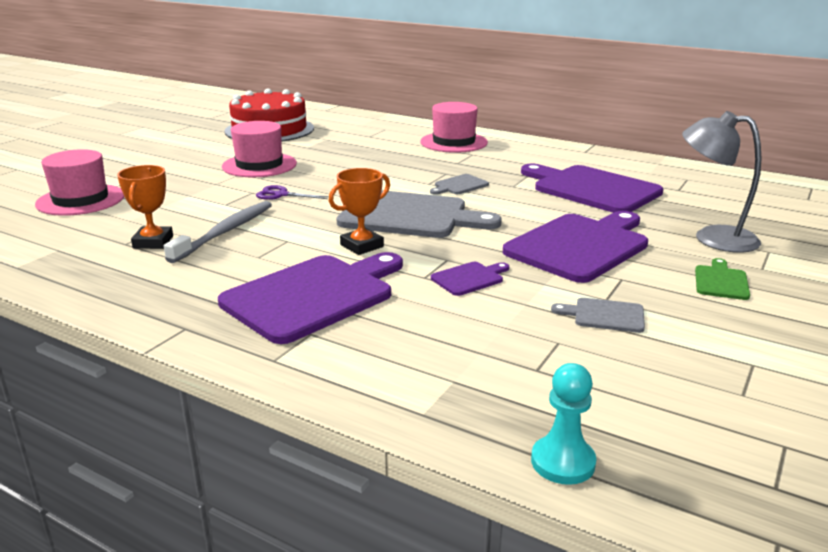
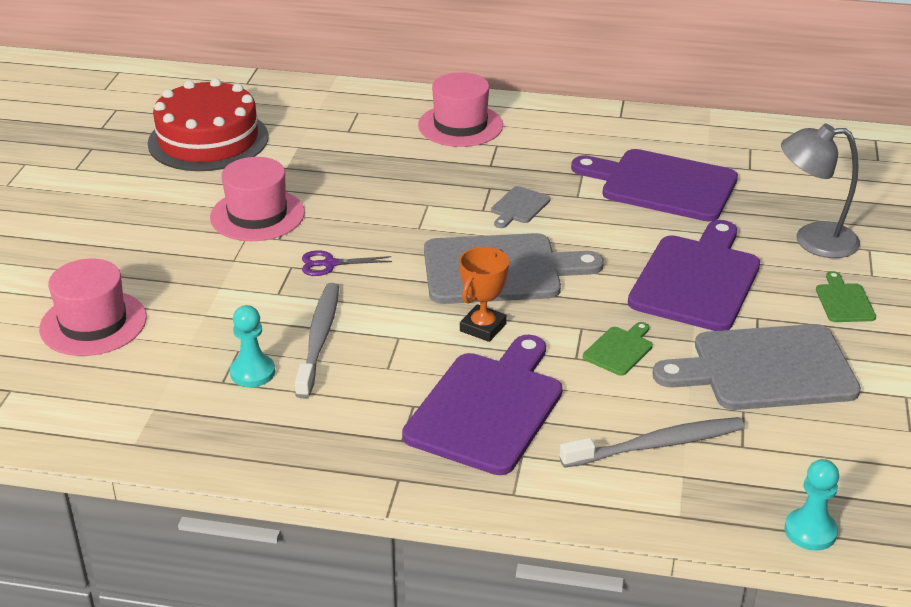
camera: 20 degrees left, 10 degrees up
orange trophy [117,165,173,249] -> turquoise pawn [230,305,275,387]
purple cutting board [431,262,509,296] -> green cutting board [583,322,653,376]
grey cutting board [551,298,645,333] -> grey cutting board [653,324,861,410], size x2.27
none -> grey toothbrush [560,417,745,468]

